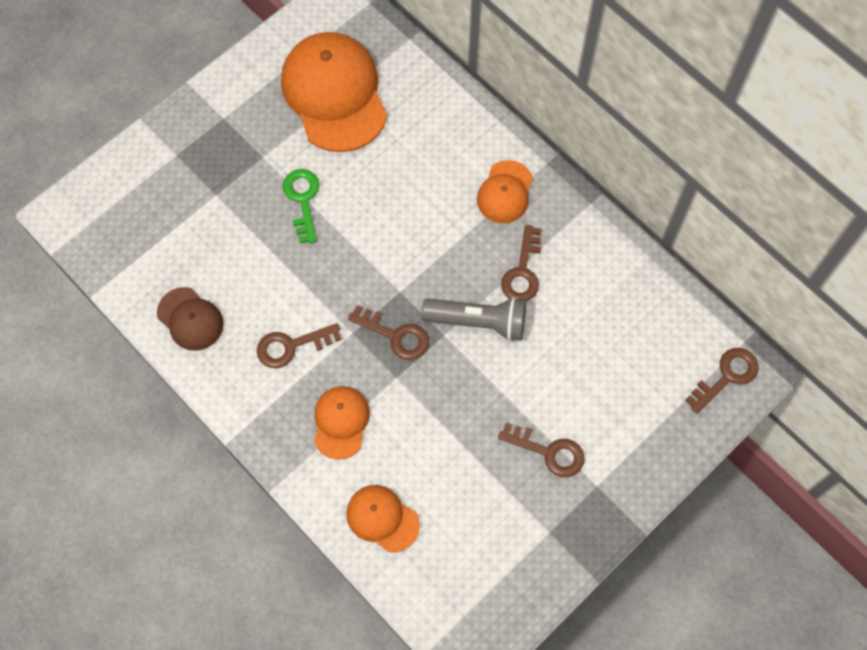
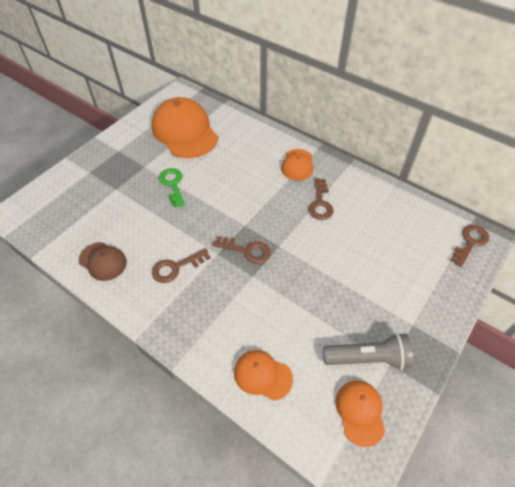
camera: 10 degrees left, 15 degrees down
orange cap [314,386,370,460] -> orange cap moved to [335,380,385,447]
grey flashlight [421,297,526,341] -> grey flashlight moved to [323,333,413,370]
brown key [498,423,585,477] -> none

